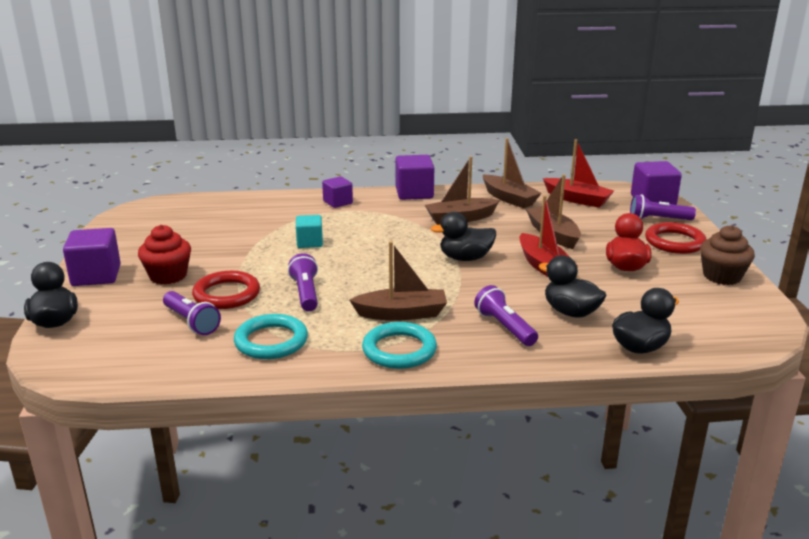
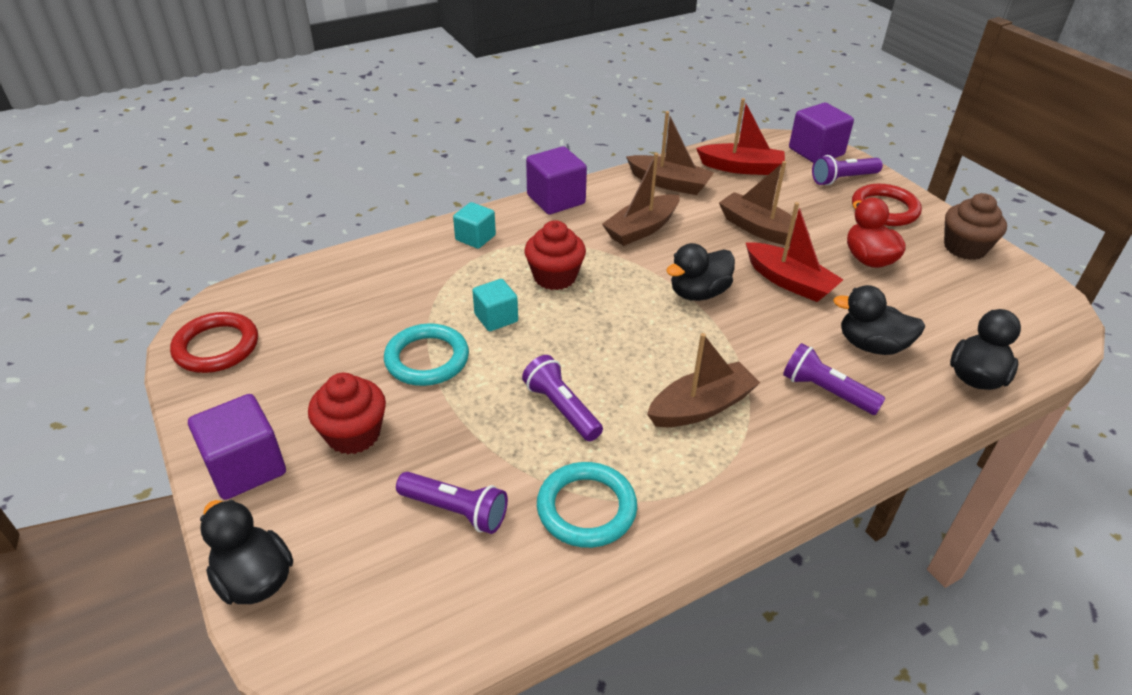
camera: 25 degrees left, 15 degrees up
red ring [192,271,260,309] -> red ring moved to [170,312,258,373]
purple cube [322,176,353,208] -> turquoise cube [453,202,496,249]
turquoise ring [362,322,437,369] -> turquoise ring moved to [384,323,469,386]
none -> red cupcake [524,220,586,290]

